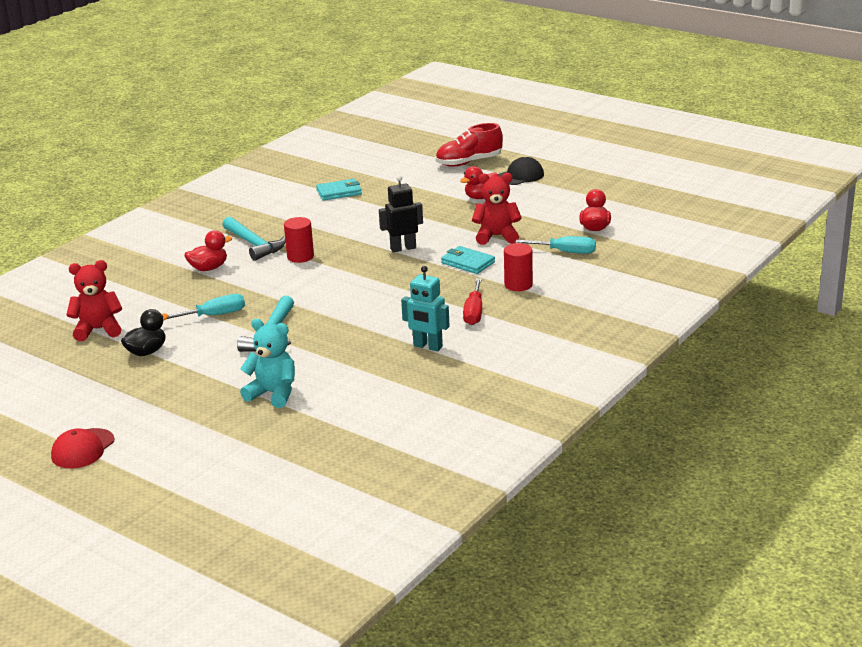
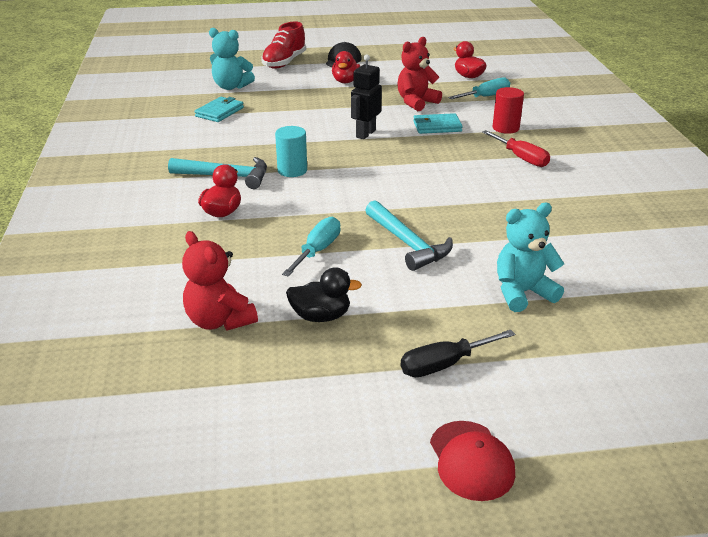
camera: 45 degrees left, 5 degrees up
red teddy bear [66,260,122,341] -> red teddy bear turned 75 degrees counterclockwise [182,231,258,331]
black duck [121,309,169,356] -> black duck turned 90 degrees clockwise [286,267,362,322]
red cylinder [284,217,314,263] -> turquoise cylinder [275,126,307,177]
turquoise robot [401,266,450,351] -> none
none -> turquoise teddy bear [209,28,255,90]
none -> black screwdriver [401,330,515,377]

